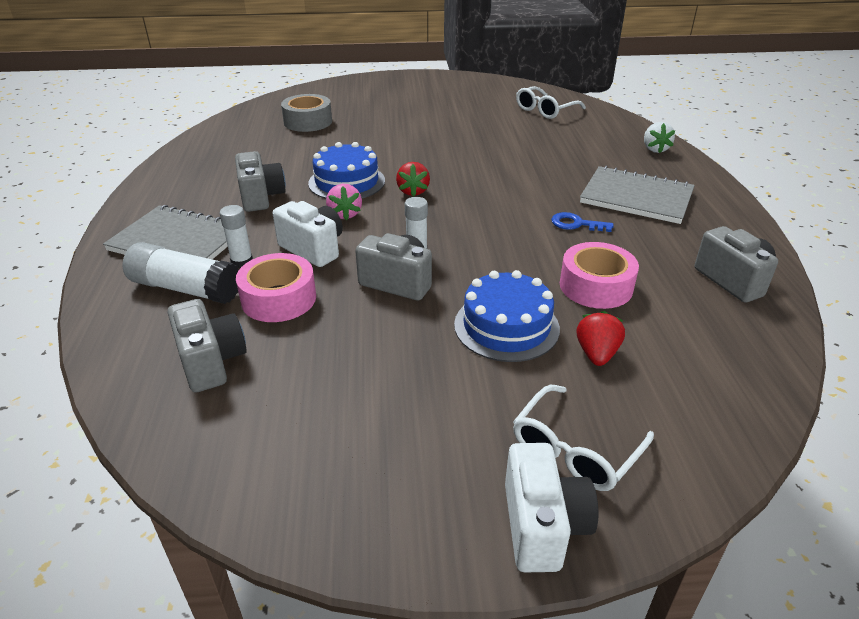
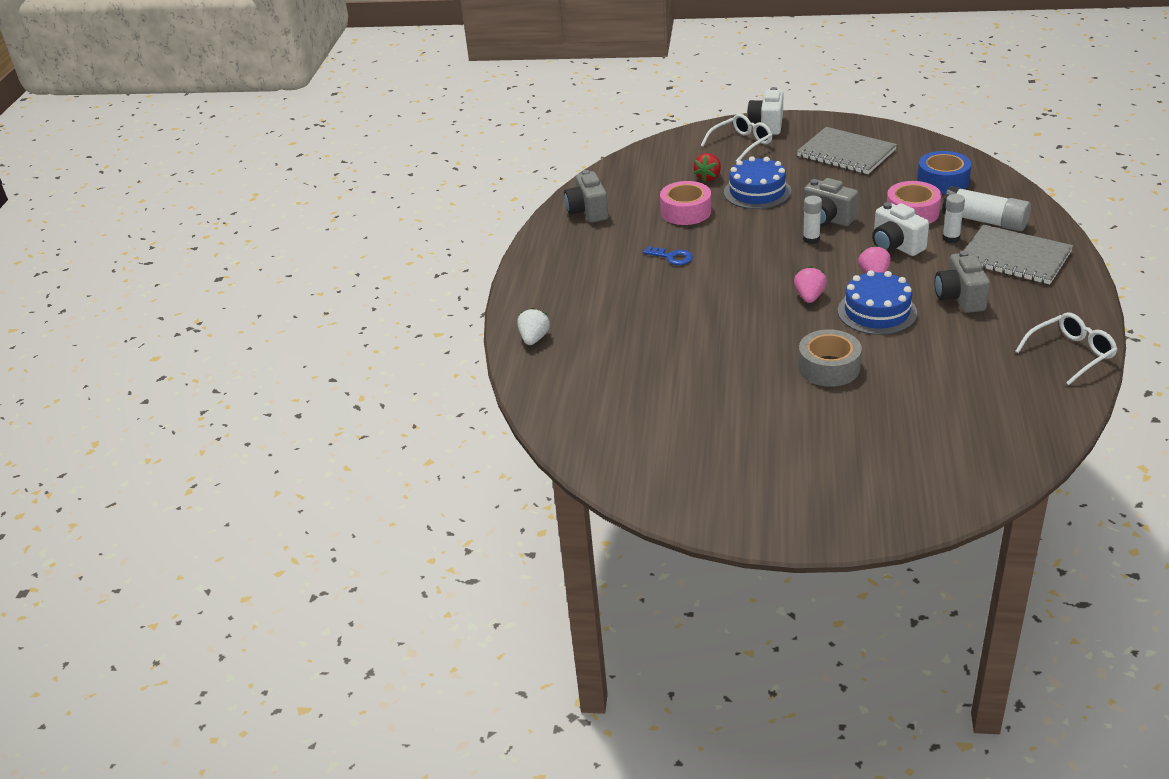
camera: 165 degrees left, 0 degrees up
grey camera [168,299,247,393] -> blue tape [917,151,971,194]
grey tape [281,94,332,132] -> grey tape moved to [798,329,862,387]
red strawberry [396,162,430,197] -> pink strawberry [794,266,827,303]
white glasses [516,86,586,119] -> white glasses moved to [1015,312,1117,385]
grey notebook [580,166,695,224] -> grey notebook moved to [797,127,897,174]

